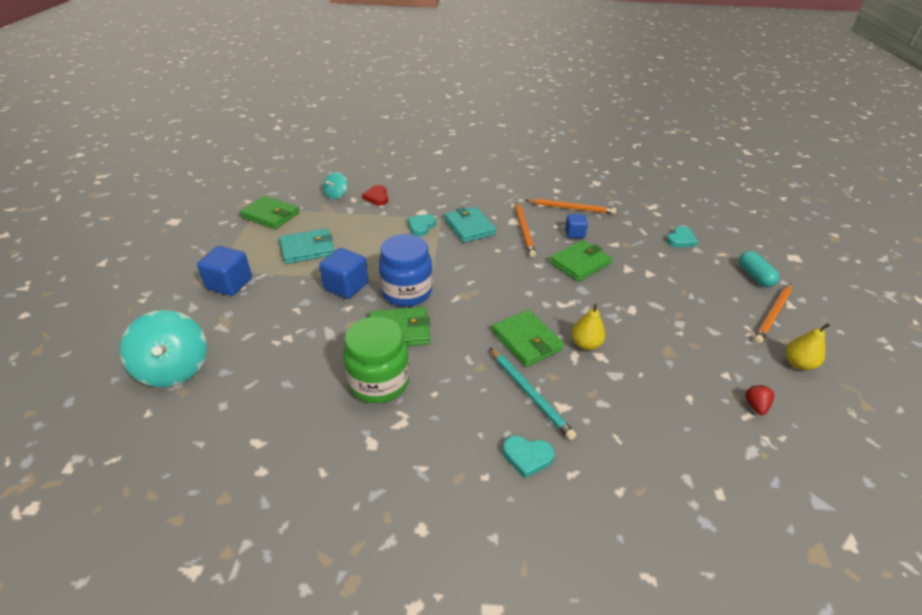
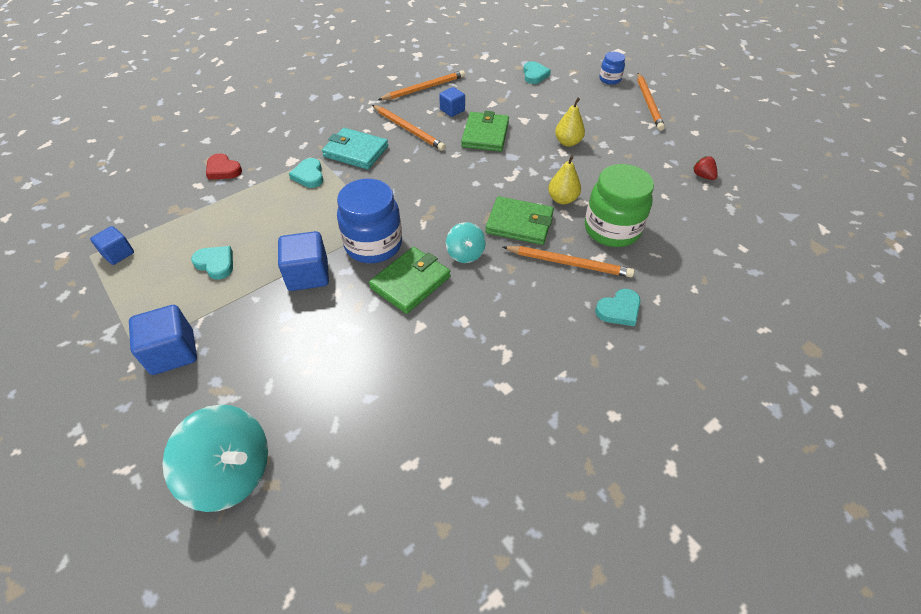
camera: 40 degrees left, 10 degrees up
green wallet [240,196,299,229] -> blue cube [90,226,134,265]
turquoise wallet [280,228,334,264] -> turquoise heart [191,246,233,280]
turquoise spinning top [323,172,347,200] -> turquoise spinning top moved to [446,222,486,263]
green jar [343,317,410,403] -> green jar moved to [585,164,654,247]
turquoise pencil [490,348,577,440] -> orange pencil [503,246,634,277]
turquoise capsule [739,251,779,287] -> blue jar [599,52,625,85]
yellow pear [786,323,830,370] -> yellow pear moved to [555,98,585,147]

